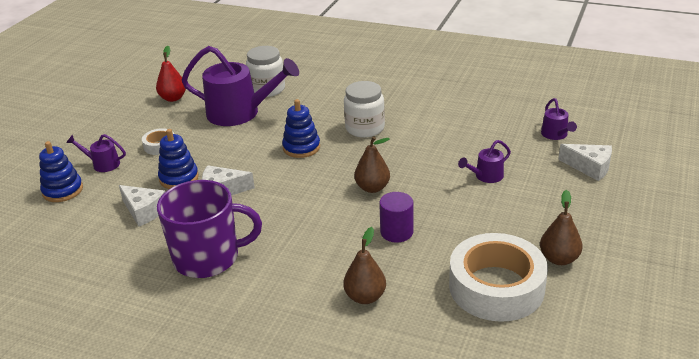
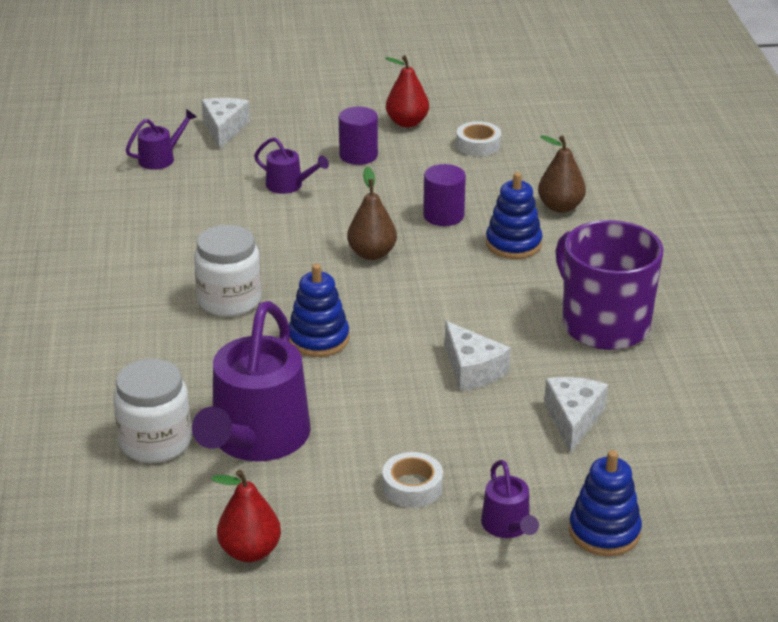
camera: 120 degrees left, 0 degrees up
blue stacking toy [158,129,199,189] -> blue stacking toy moved to [486,172,542,259]
purple watering can [182,46,299,126] -> purple watering can turned 150 degrees counterclockwise [192,301,311,461]
white tape [449,233,548,322] -> white tape [456,121,501,156], size x0.45
brown pear [540,190,583,265] -> red pear [385,55,429,127]
none -> purple cylinder [339,107,378,165]

